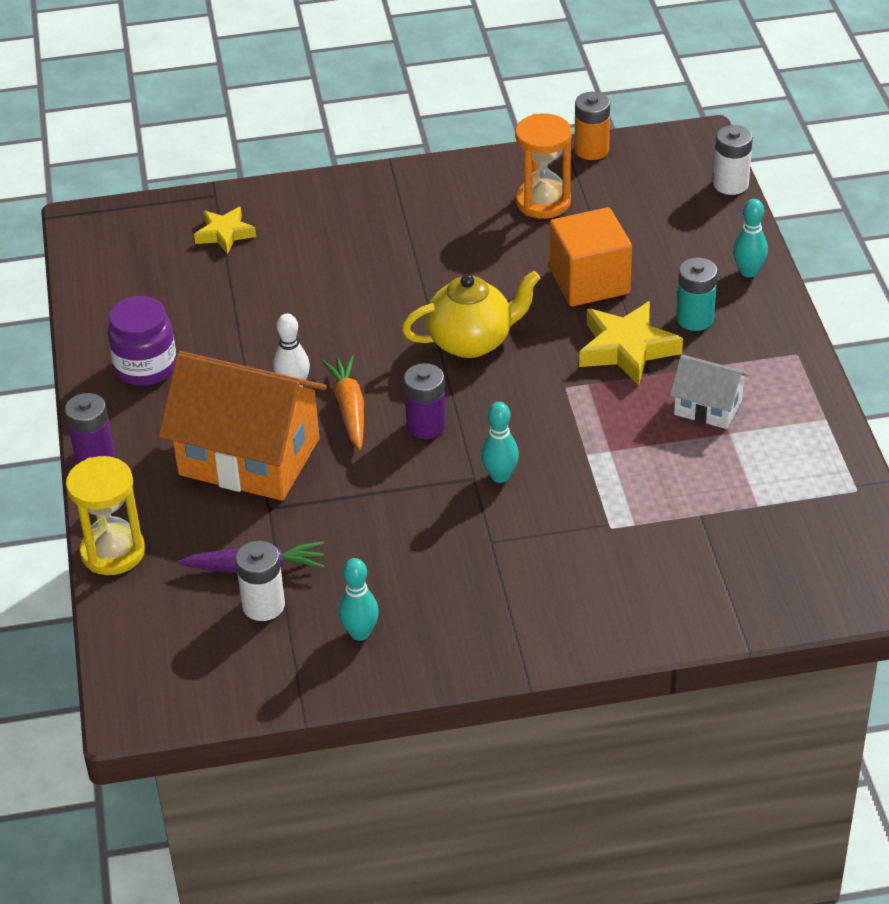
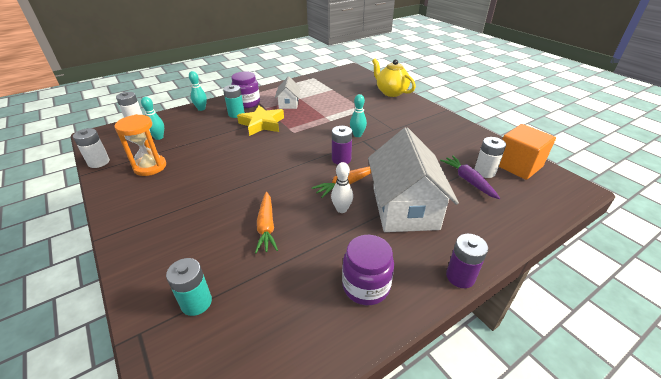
camera: 115 degrees left, 5 degrees down
yellow hourglass [66,456,145,575] -> none
orange house [159,351,327,501] -> white house [368,127,459,232]
yellow star [194,207,256,254] -> turquoise battery [166,258,212,316]
turquoise bowling pin [338,558,379,641] -> turquoise bowling pin moved to [141,97,164,140]
yellow teapot [402,271,540,358] -> yellow teapot moved to [372,59,416,97]
orange cube [550,207,632,306] -> orange cube moved to [499,124,556,180]
orange battery [574,92,610,160] -> white battery [73,128,110,168]
none -> purple jar [231,71,260,108]
none -> orange carrot [255,192,278,253]

